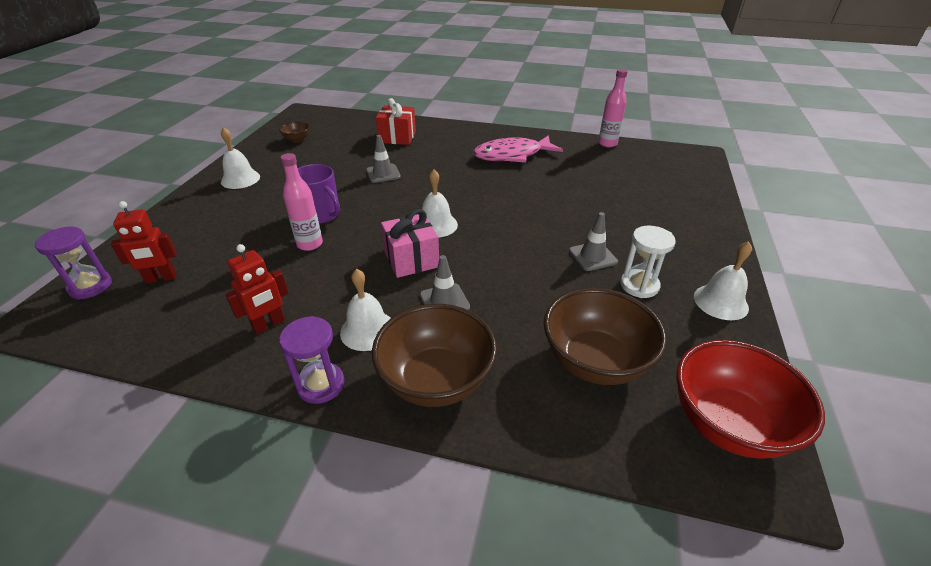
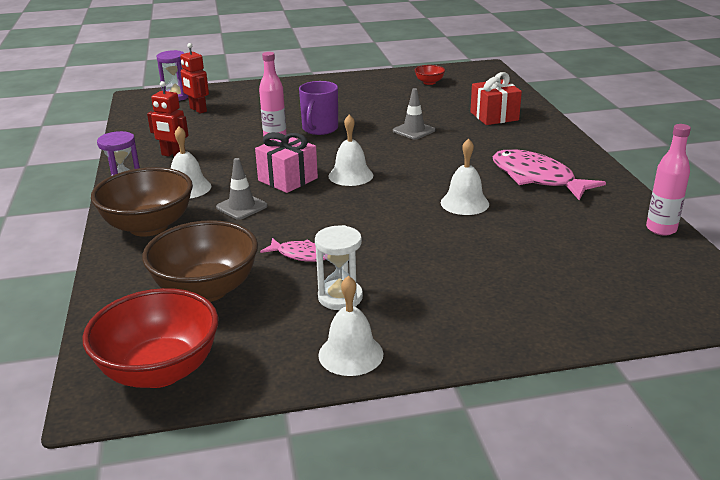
camera: 65 degrees right, 10 degrees down
white bell [221,127,260,189] -> white bell moved to [441,138,489,215]
brown bowl [279,122,309,143] -> red bowl [415,65,445,85]
grey traffic cone [569,212,618,271] -> none
none -> pink fish [260,238,326,262]

